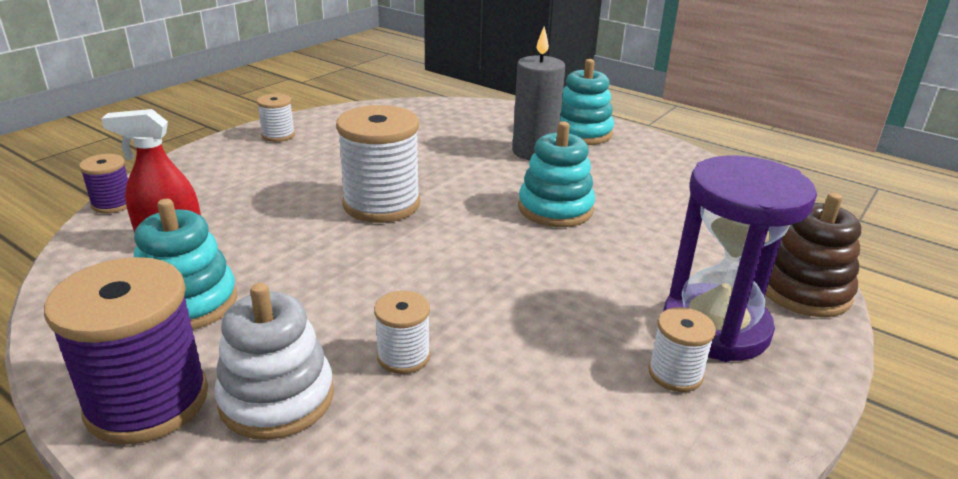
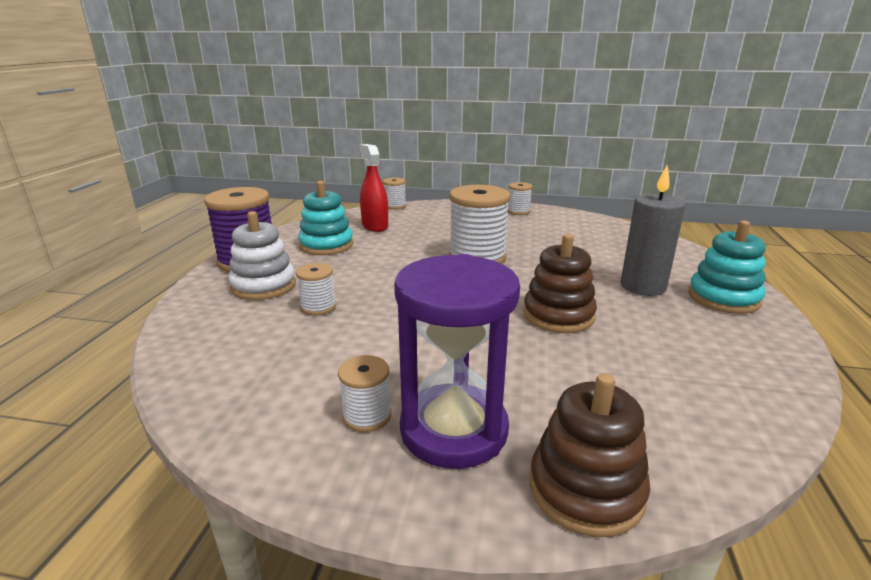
camera: 65 degrees right, 5 degrees down
purple spool [79,154,128,214] -> white spool [383,178,406,210]
turquoise stacking toy [518,121,595,227] -> brown stacking toy [523,234,597,333]

